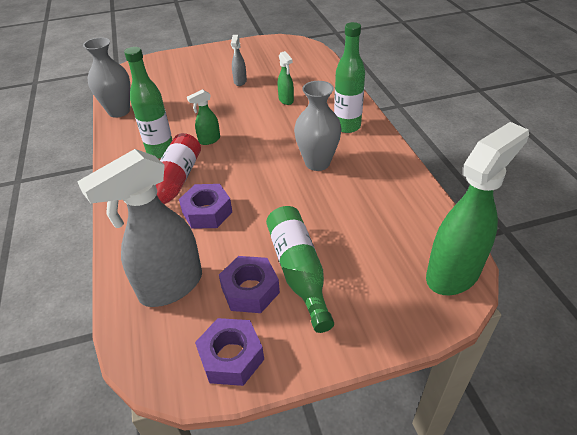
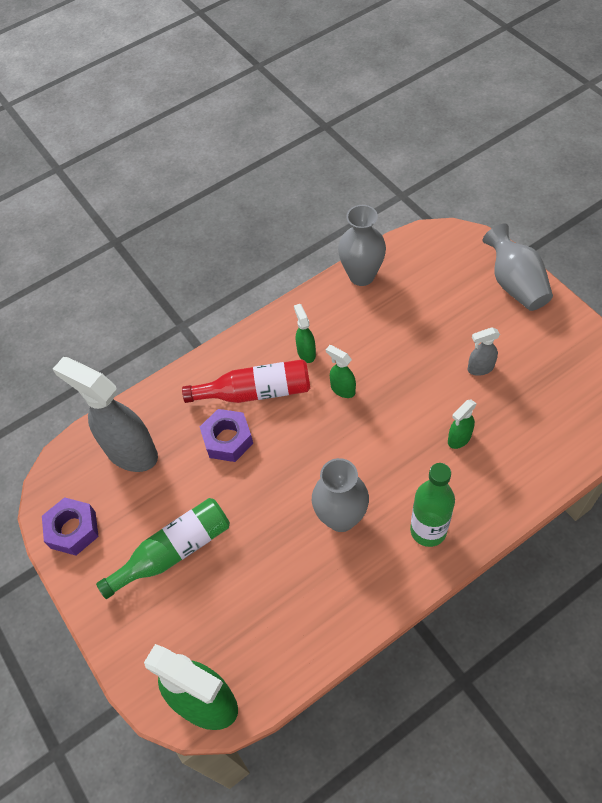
camera: 75 degrees right, 15 degrees up
green bottle [124,47,172,159] -> green spray bottle [294,304,316,363]
purple nut [219,256,280,313] -> none
none -> grey vase [483,224,553,311]

